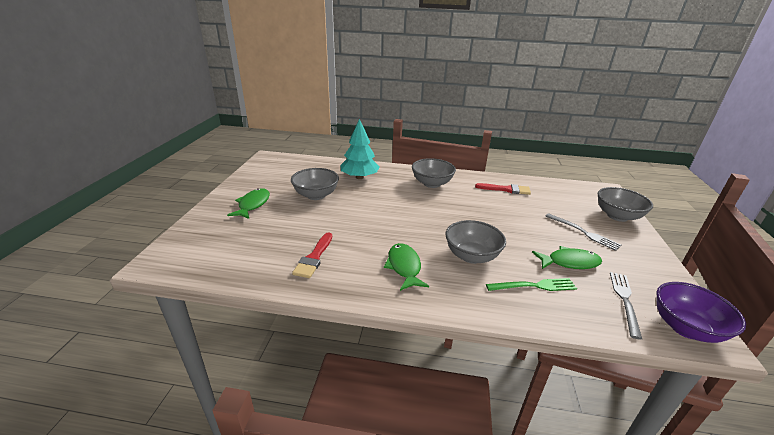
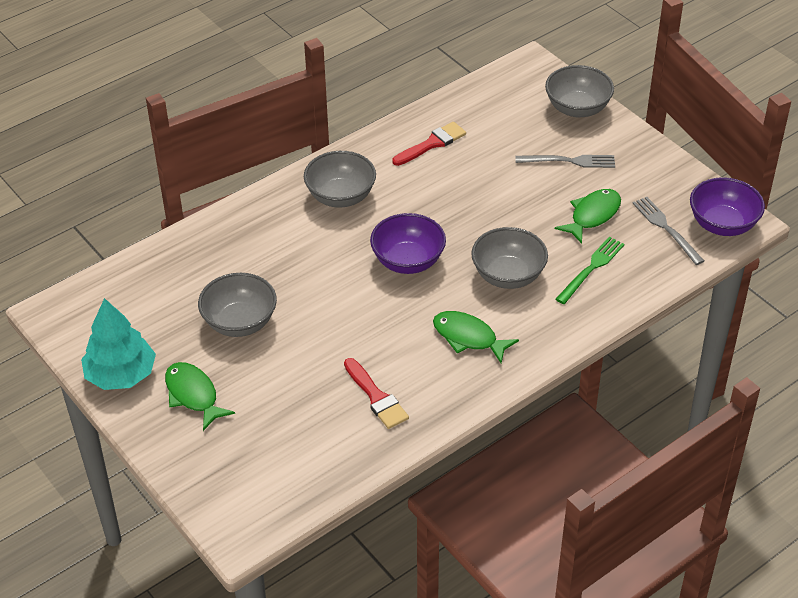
camera: 45 degrees left, 15 degrees up
turquoise tree [340,119,379,179] -> turquoise tree moved to [81,298,156,390]
none -> purple bowl [370,213,446,274]

